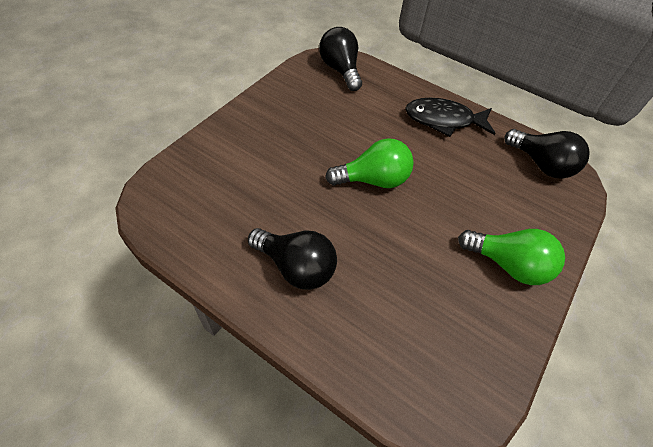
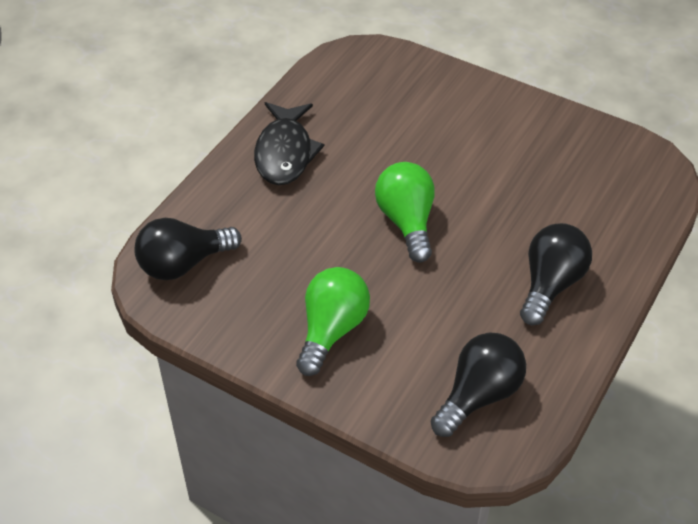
camera: 90 degrees left, 5 degrees down
green light bulb [458,229,565,285] -> green light bulb moved to [296,267,370,376]
black light bulb [504,129,590,179] -> black light bulb moved to [431,332,526,437]

